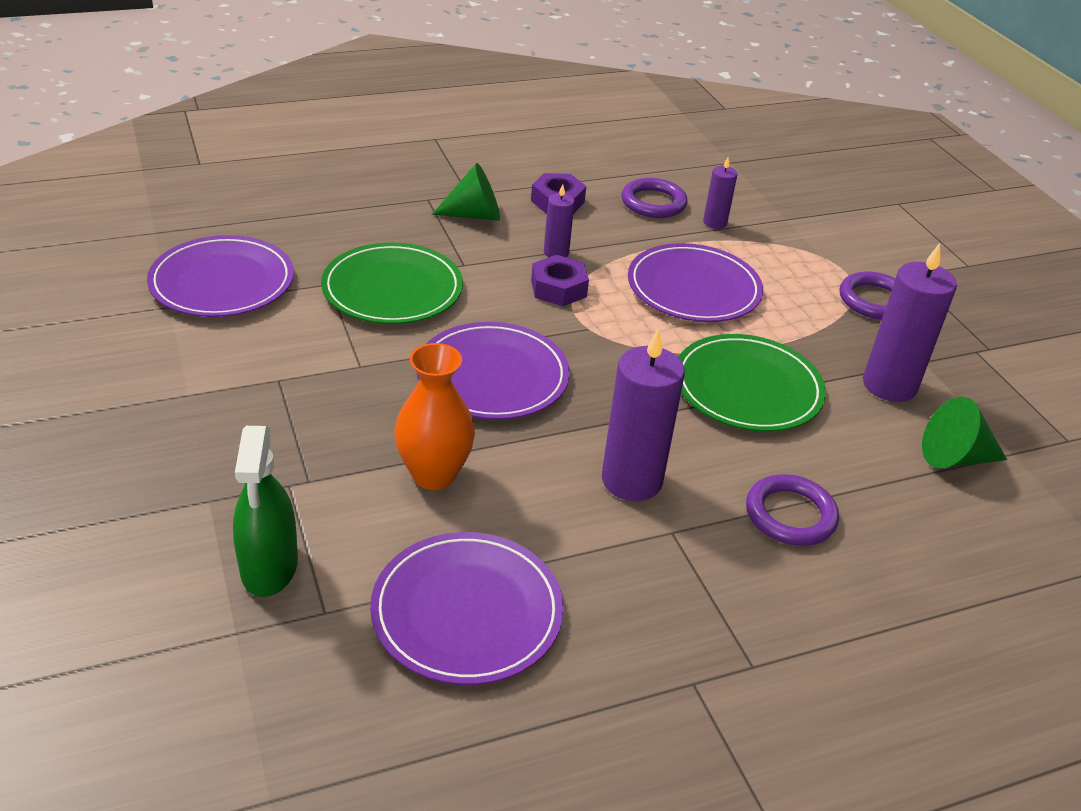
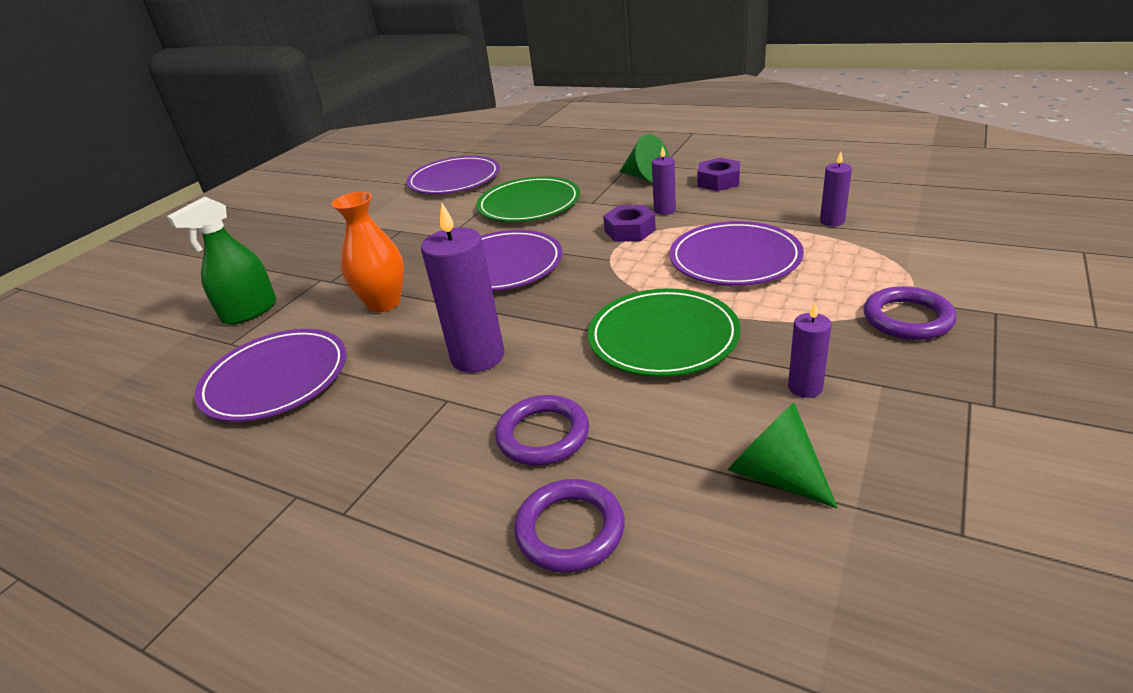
camera: 55 degrees right, 5 degrees down
purple ring [622,178,687,218] -> purple ring moved to [514,479,625,572]
purple candle [863,243,957,402] -> purple candle [788,303,832,398], size x0.53

